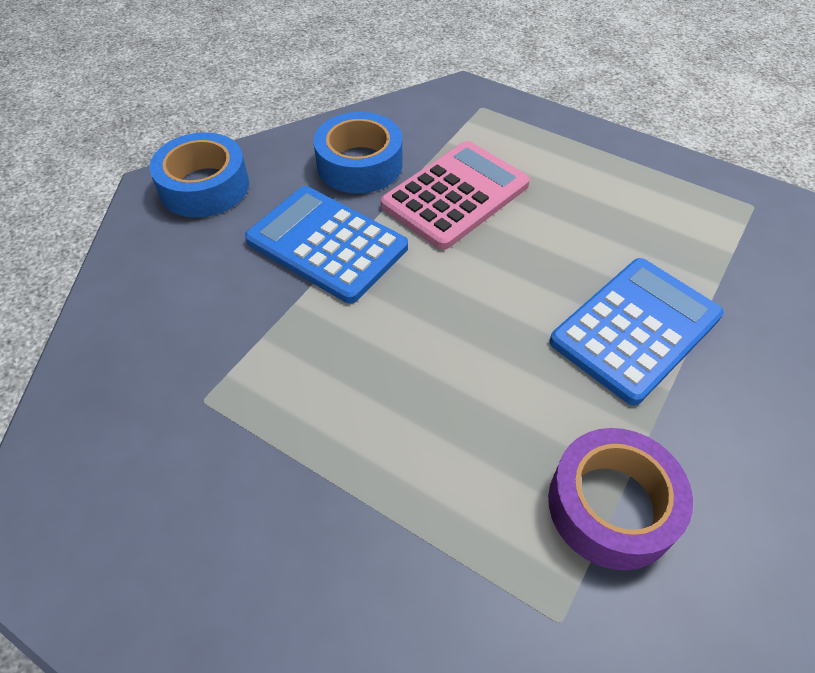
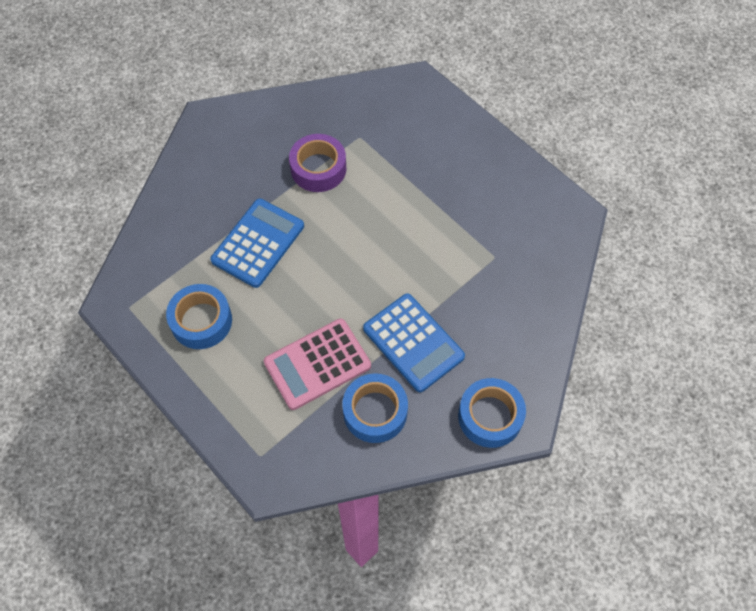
camera: 165 degrees left, 10 degrees up
blue calculator [549,258,724,405] -> blue calculator turned 150 degrees clockwise [210,198,304,288]
none -> blue tape [166,284,232,349]

